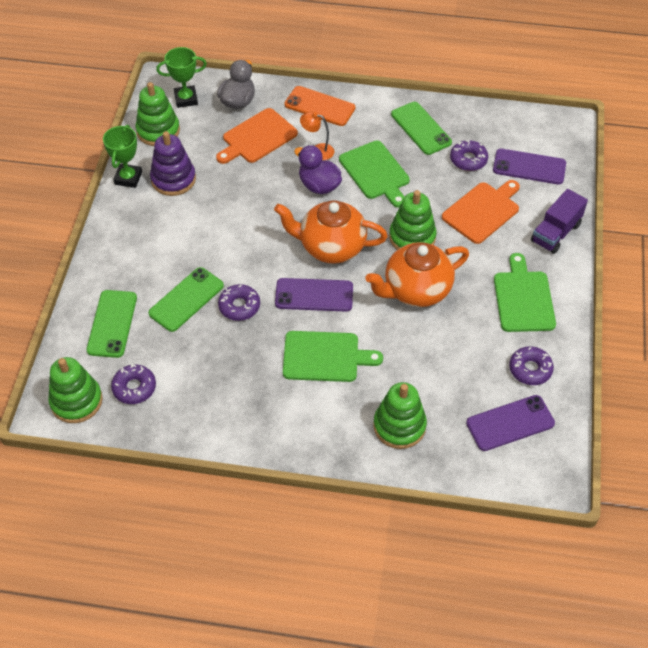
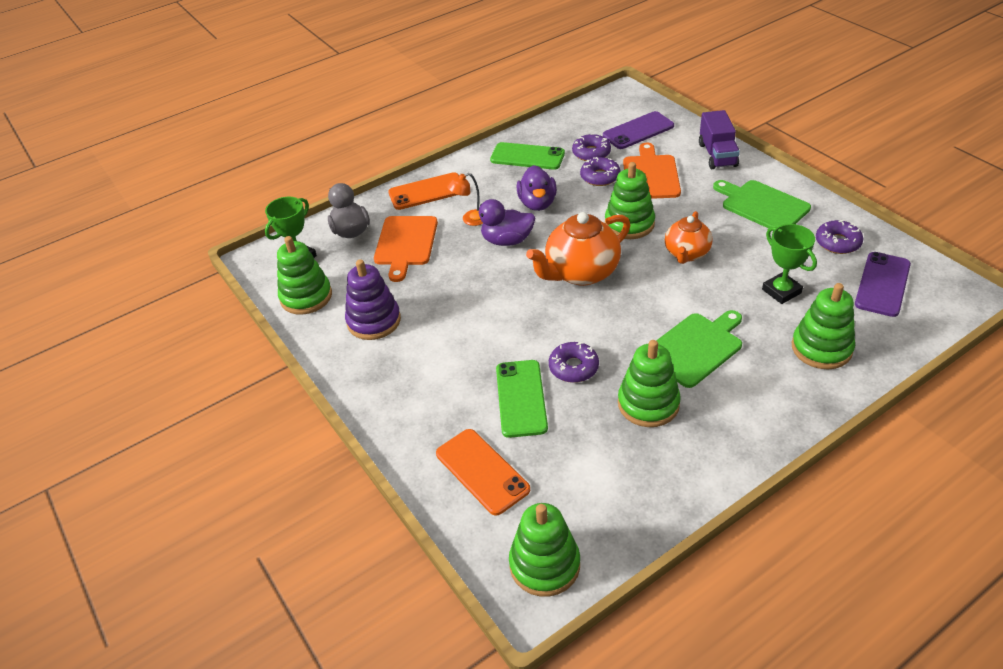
camera: 40 degrees left, 10 degrees down
green phone [87,290,137,358] -> orange phone [436,429,530,516]
green trophy [103,125,142,188] -> green trophy moved to [762,224,817,304]
purple donut [111,364,156,404] -> purple donut moved to [580,157,620,186]
purple phone [275,278,353,312] -> none
green cutting board [339,141,410,208] -> purple duck [517,165,557,211]
orange teapot [365,242,469,307] -> orange teapot [665,211,713,264], size x0.63
none -> green stacking toy [618,340,681,427]

